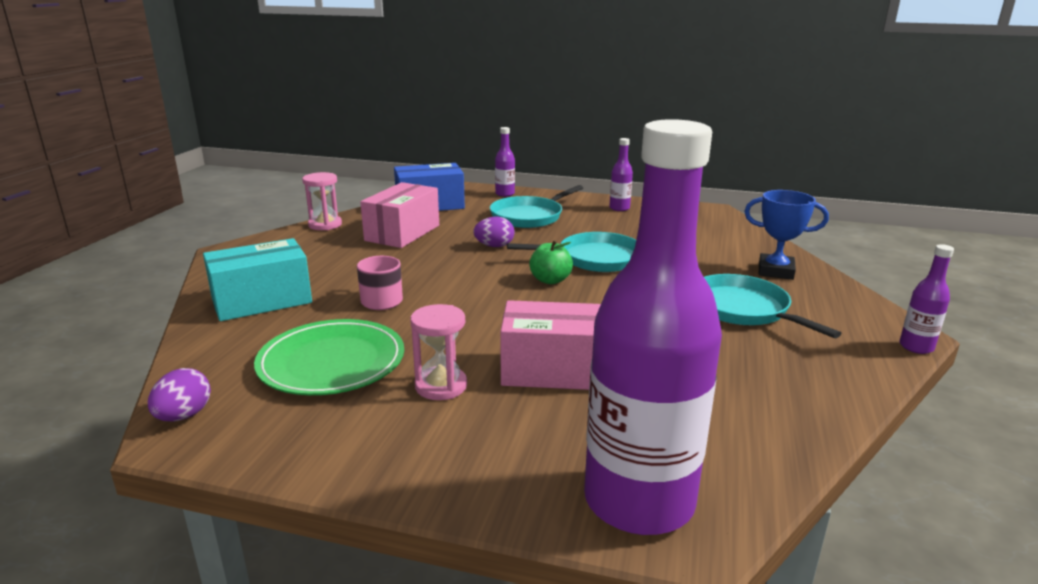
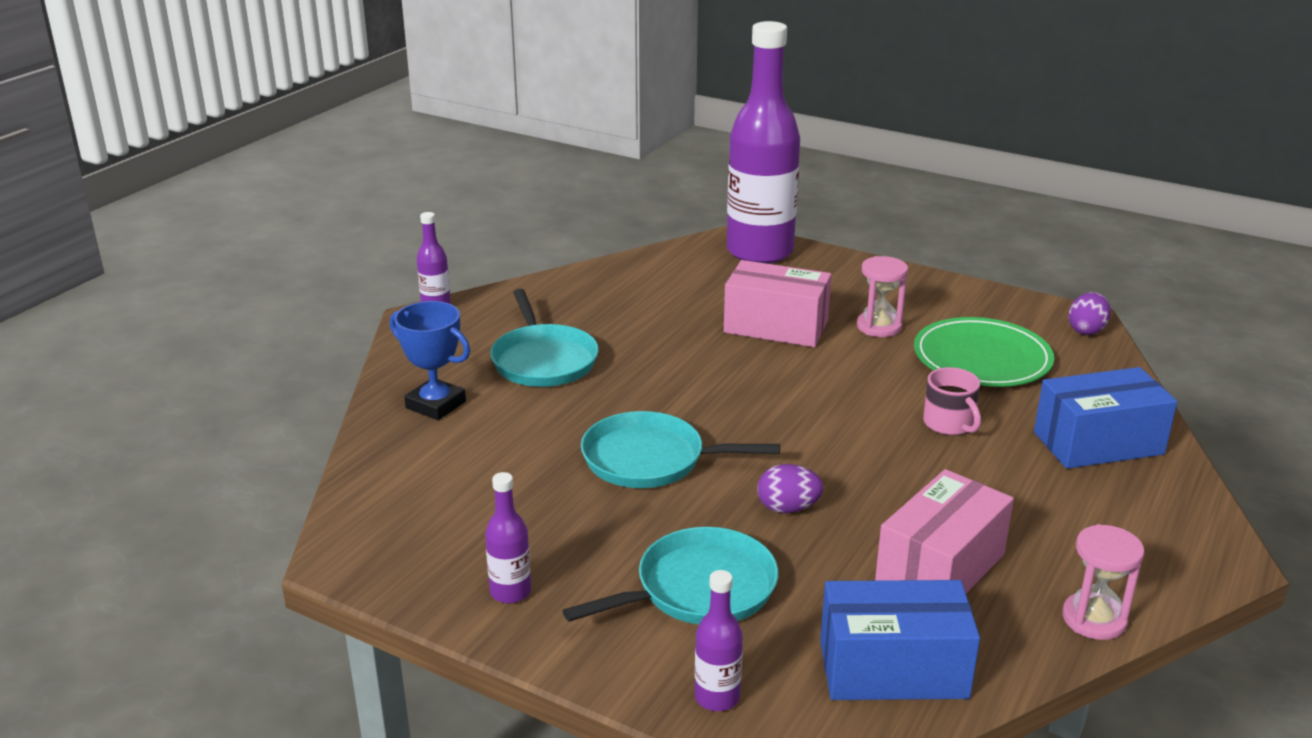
camera: 165 degrees left, 5 degrees up
turquoise box [203,238,312,321] -> blue box [1034,367,1177,469]
green apple [529,240,573,284] -> none

